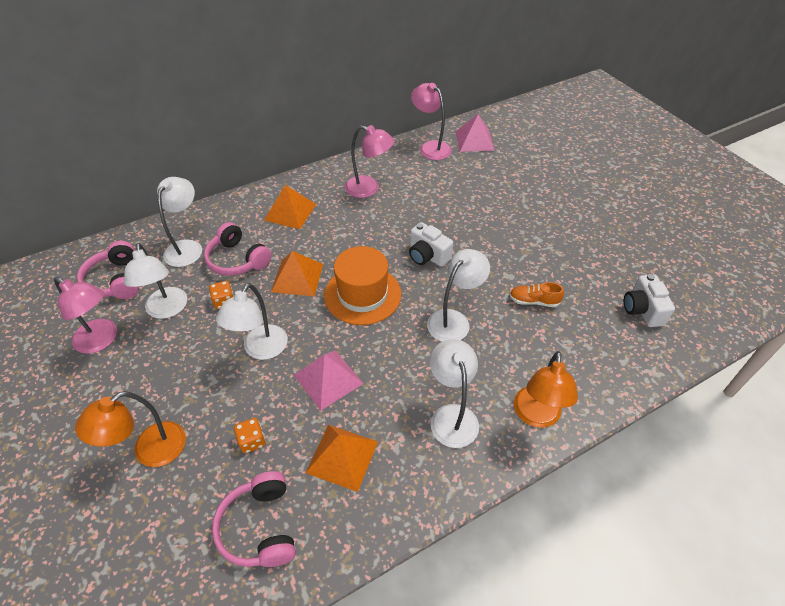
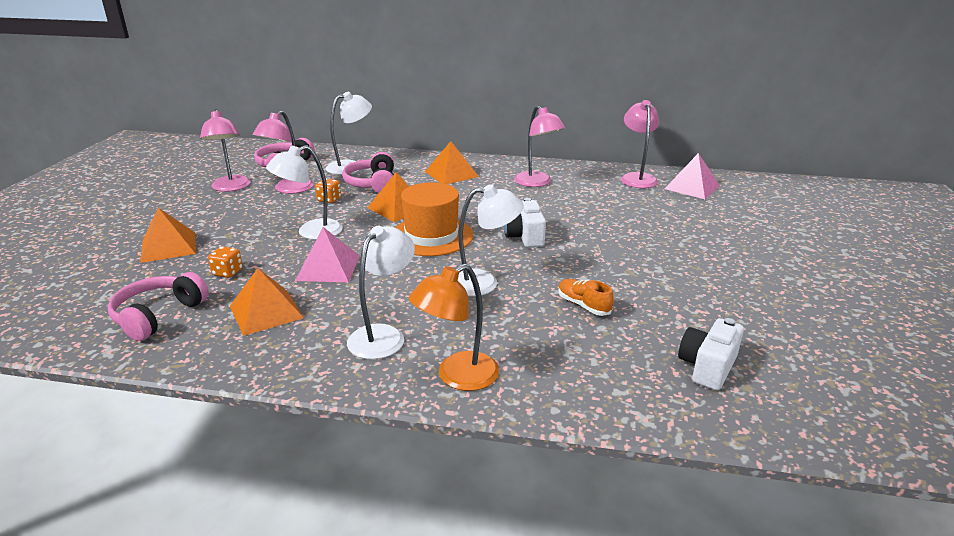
camera: 40 degrees right, 20 degrees down
orange lamp [75,391,186,467] -> orange pyramid [140,208,196,263]
white lamp [124,243,187,319] -> pink lamp [253,111,314,194]

